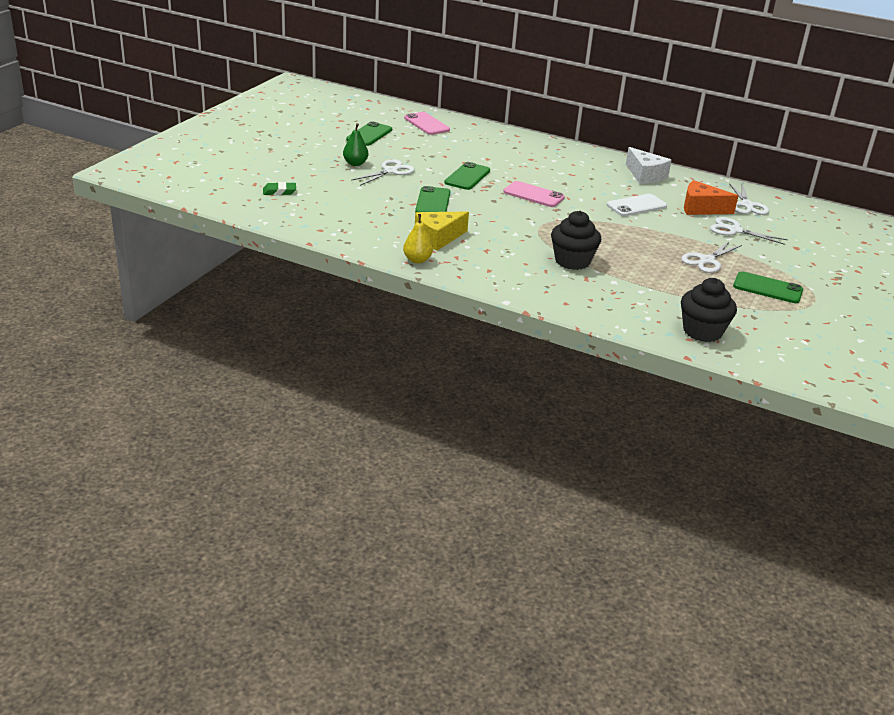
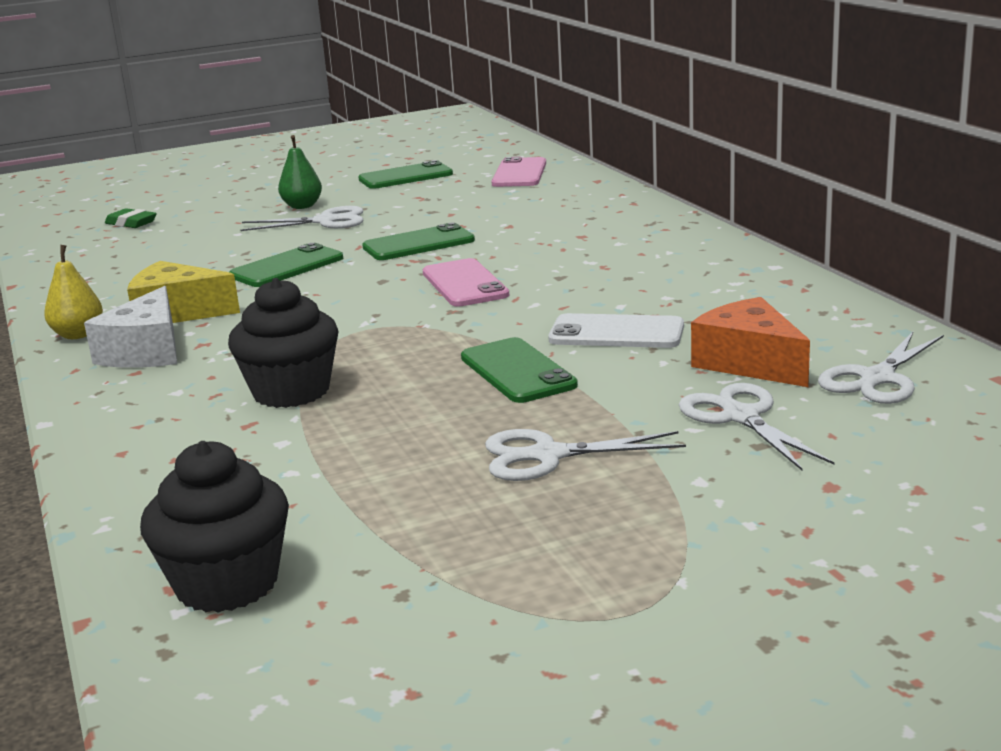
camera: 45 degrees right, 10 degrees down
white cheese [626,147,671,184] -> white cheese moved to [84,286,177,368]
green phone [733,271,803,303] -> green phone moved to [461,337,578,403]

